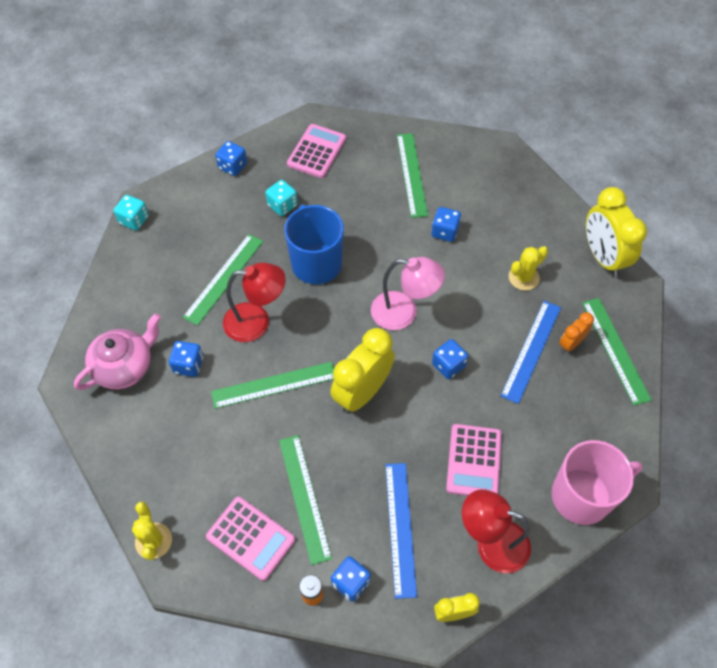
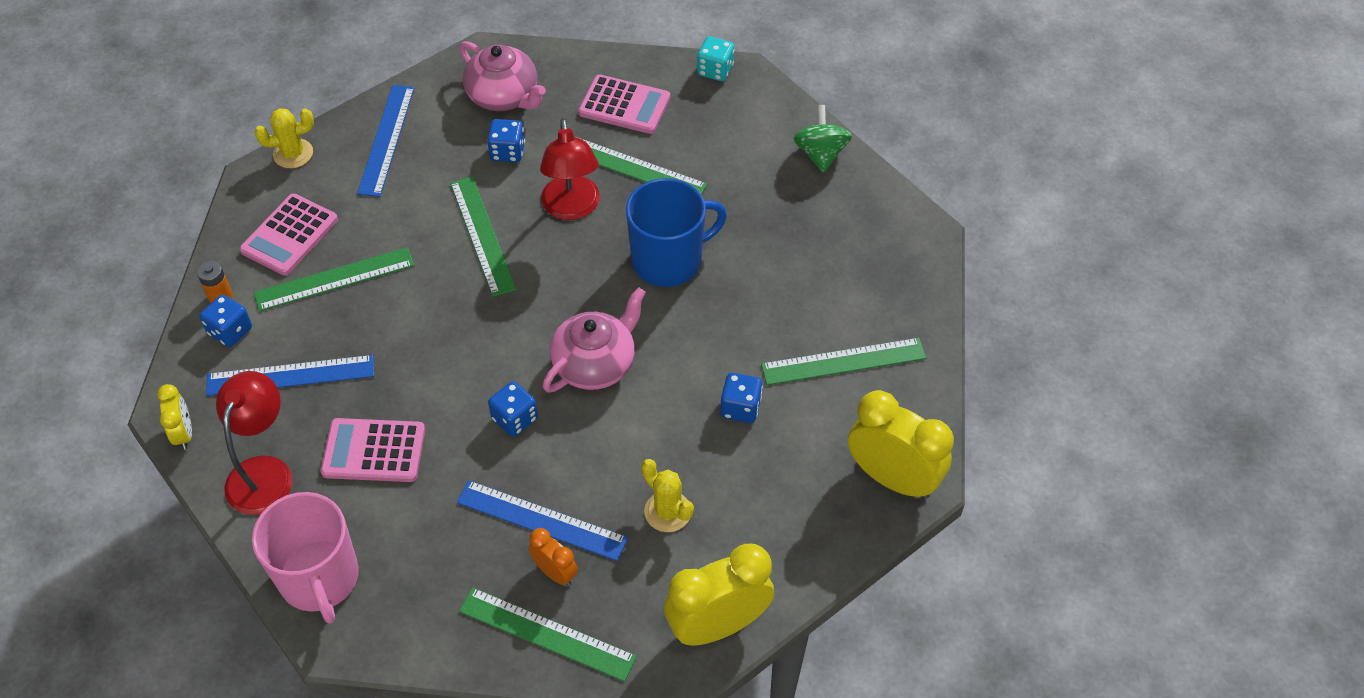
camera: 85 degrees right, 5 degrees down
blue dice [215,141,247,176] -> green spinning top [793,105,852,173]
turquoise dice [265,180,298,216] -> none
pink calculator [287,124,346,178] -> pink calculator moved to [578,74,670,134]
yellow clock [330,328,395,413] -> yellow clock moved to [848,390,954,499]
pink lamp [371,257,445,330] -> pink teapot [543,287,646,392]
green ruler [582,298,651,405] -> green ruler turned 45 degrees clockwise [459,587,637,682]
none -> blue ruler [357,85,414,197]

